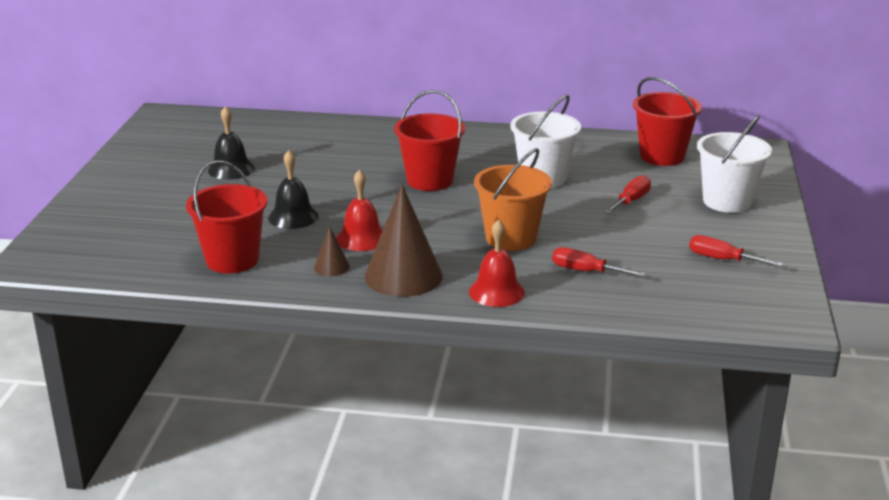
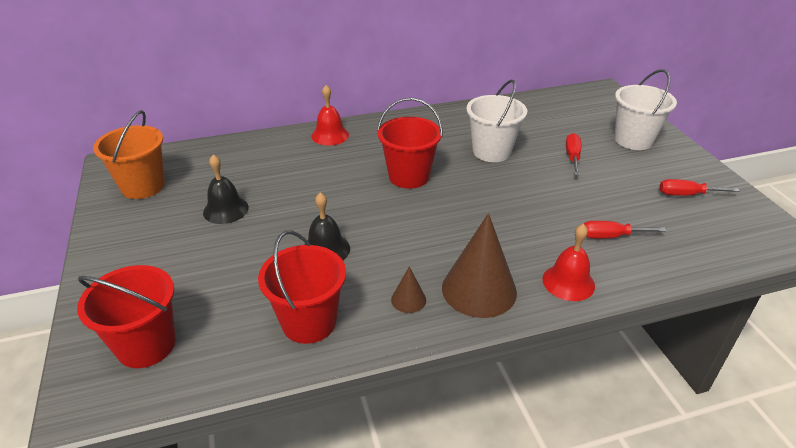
camera: 25 degrees left, 10 degrees up
red bell [336,170,383,251] -> red bell moved to [311,85,349,146]
orange bucket [474,148,552,251] -> orange bucket moved to [93,110,165,199]
red bucket [633,77,702,166] -> red bucket moved to [77,265,176,368]

